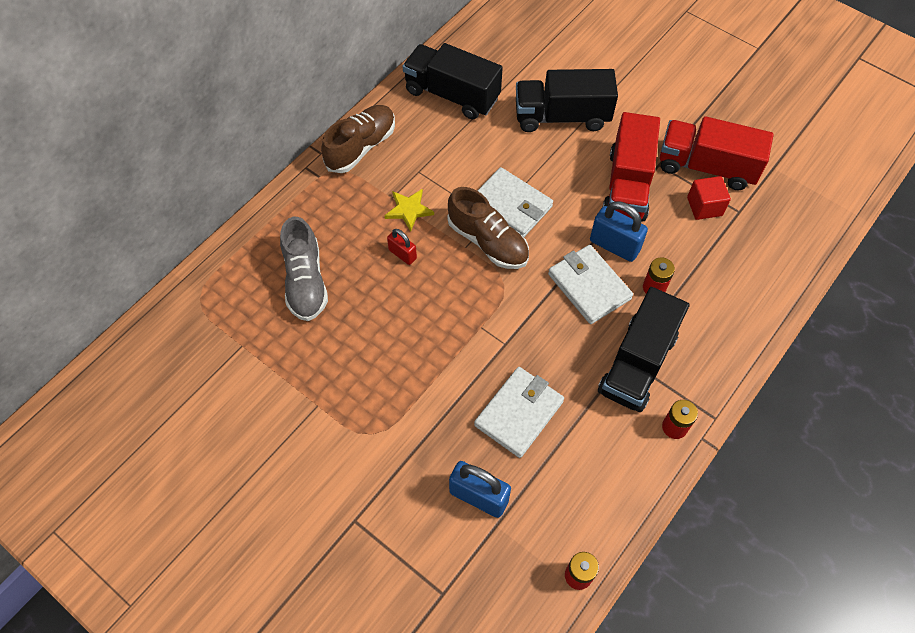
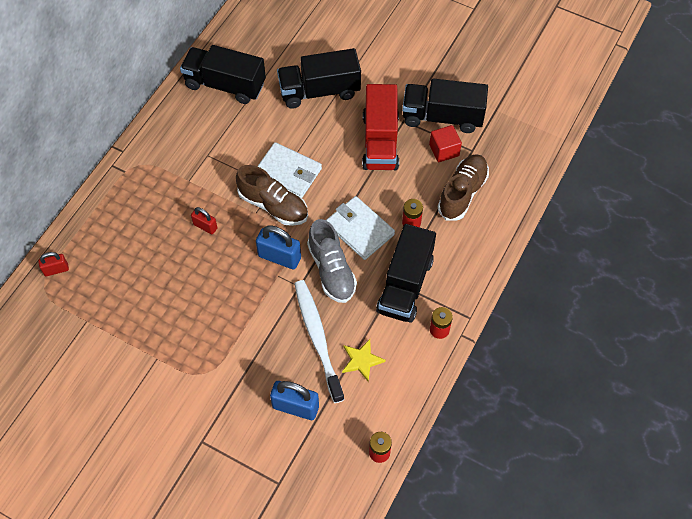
camera: 10 degrees left, 0 degrees up
grey shoe [280,217,328,321] -> grey shoe moved to [307,219,357,303]
brown shoe [321,105,395,173] -> brown shoe moved to [438,154,489,220]
yellow star [384,189,434,231] -> yellow star moved to [342,339,386,382]
white wallet [474,367,564,458] -> white toothbrush [294,280,344,403]
blue padlock [590,201,648,262] -> blue padlock moved to [256,226,301,269]
red truck [660,116,774,190] -> black truck [402,78,488,133]
none -> red padlock [38,252,69,276]

